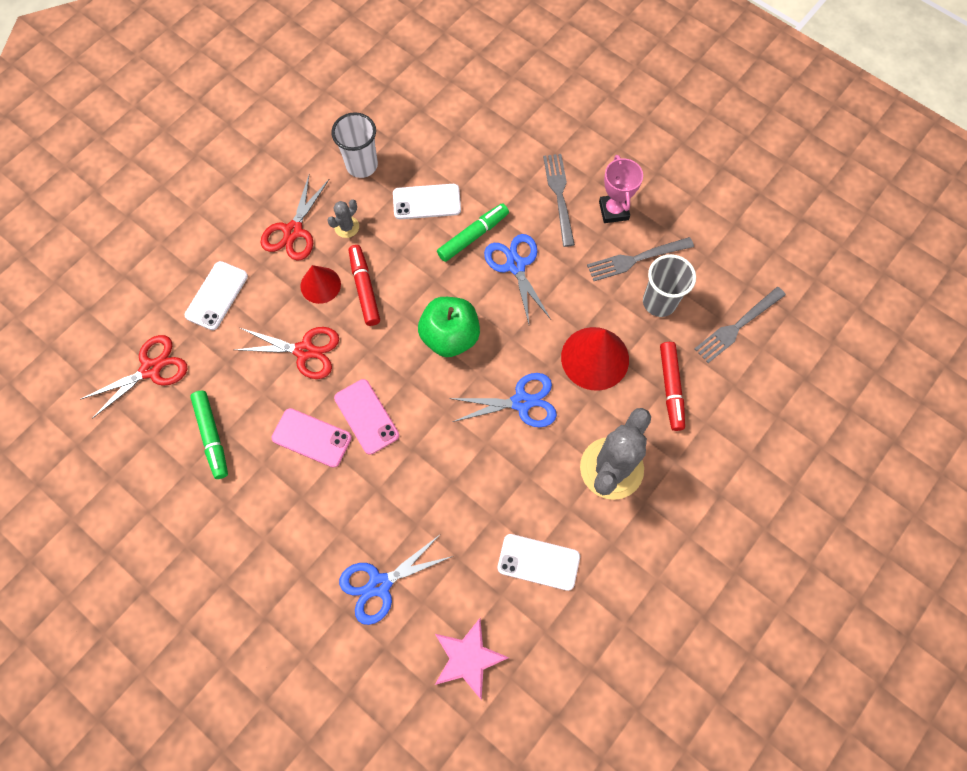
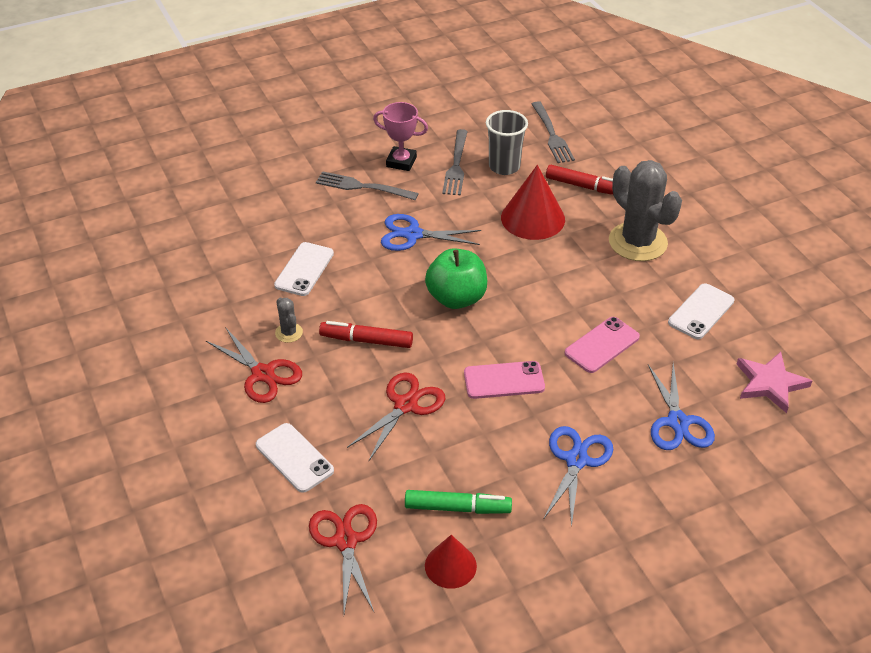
camera: 65 degrees left, 25 degrees down
pink phone [272,408,352,468] -> pink phone moved to [565,317,640,373]
red cone [300,265,341,304] -> red cone moved to [425,535,477,589]
white cup [331,112,378,178] -> none
green marker [437,203,509,262] -> none
blue scissors [449,373,557,427] -> blue scissors moved to [544,426,613,528]

